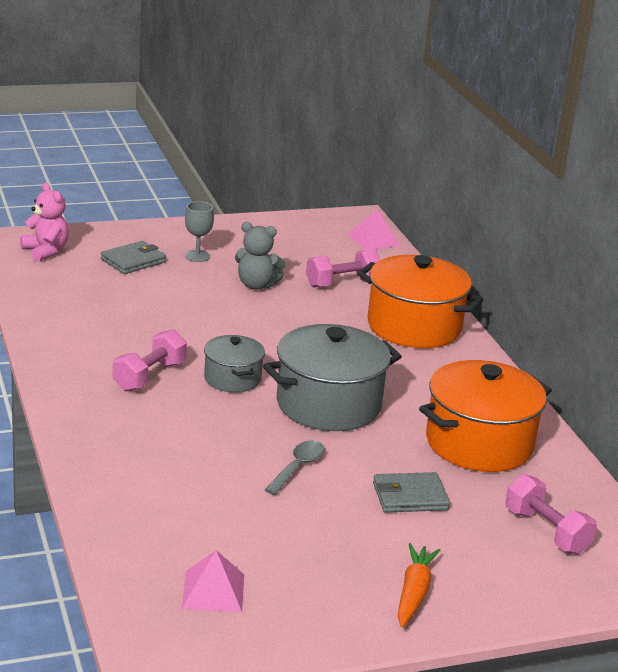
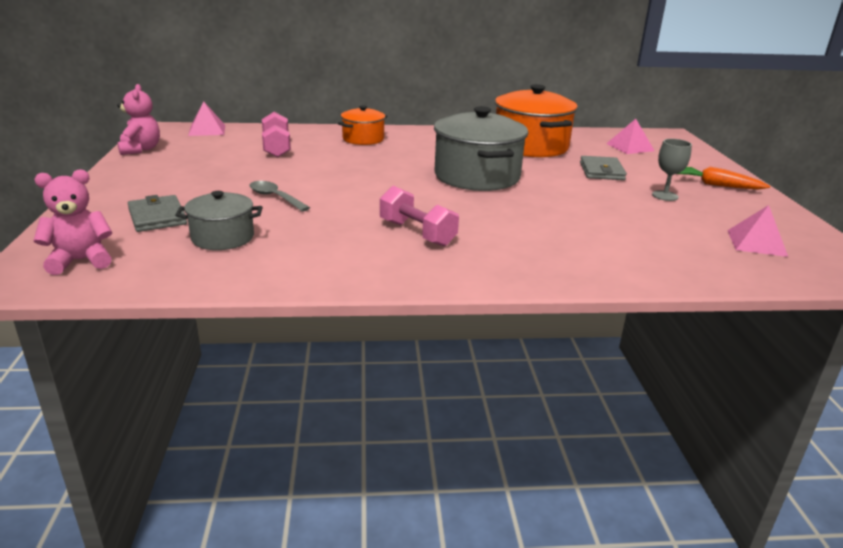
camera: 75 degrees left, 0 degrees up
grey goblet [185,201,214,262] -> grey goblet moved to [652,139,692,201]
grey pot [204,335,265,393] -> grey pot moved to [175,191,262,250]
grey teddy bear [235,222,286,290] -> none
grey spoon [265,441,325,495] -> grey spoon moved to [249,181,310,211]
orange pot [357,255,484,348] -> orange pot [338,105,388,145], size x0.55
pink dumbbell [505,474,597,554] -> pink pyramid [606,119,655,154]
none -> pink teddy bear [117,84,160,155]

